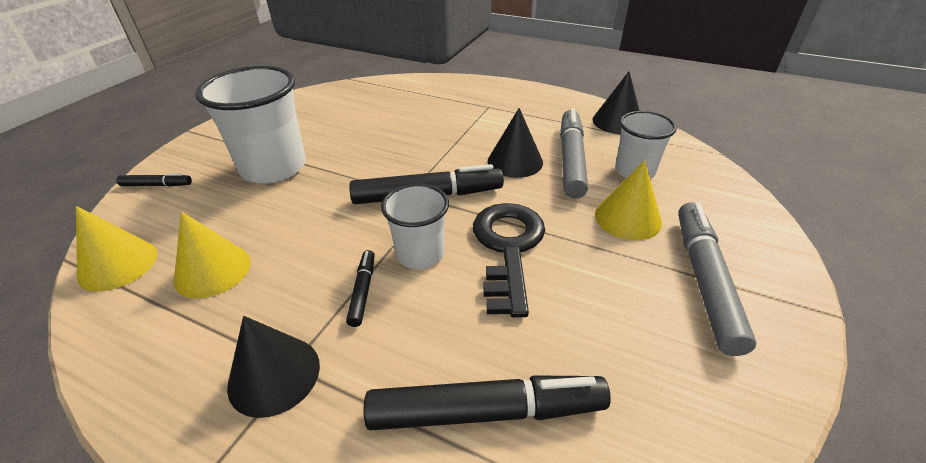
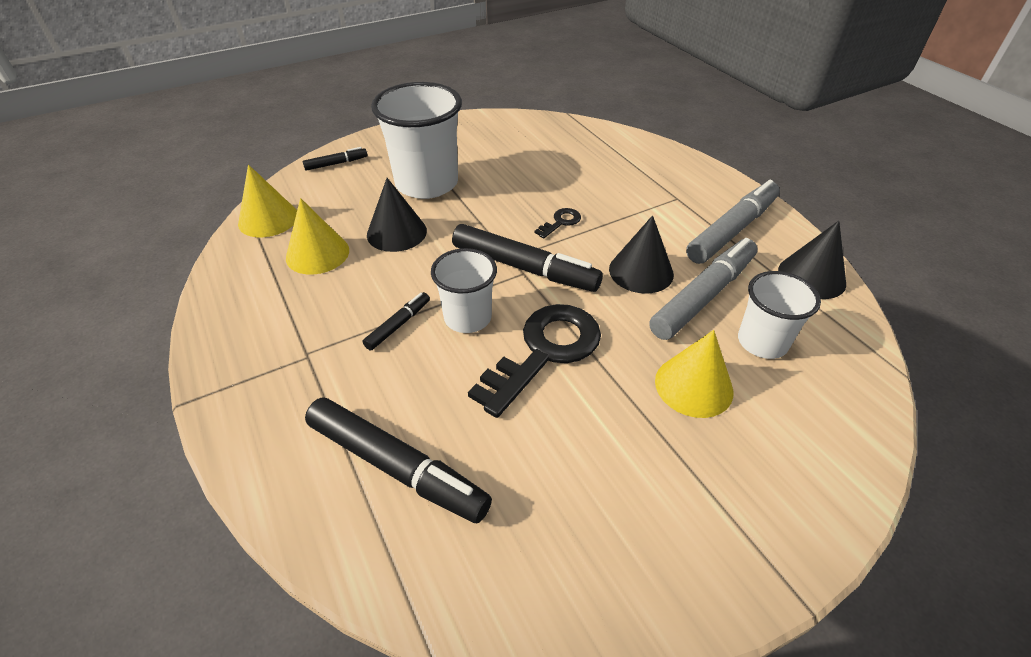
camera: 35 degrees right, 5 degrees up
black marker [116,173,192,187] -> black marker turned 60 degrees counterclockwise [303,147,368,171]
black cone [227,316,320,418] -> black cone moved to [367,178,427,252]
grey marker [678,202,757,356] -> grey marker moved to [686,180,780,264]
none -> black key [534,208,581,239]

